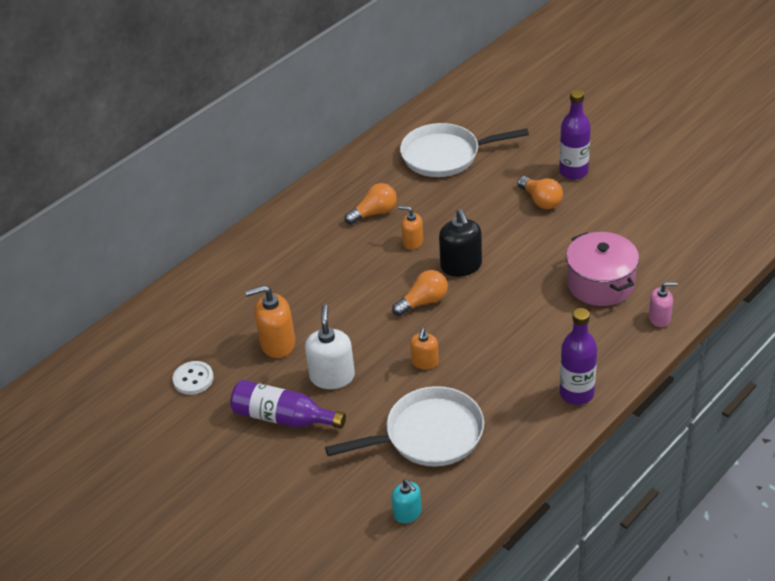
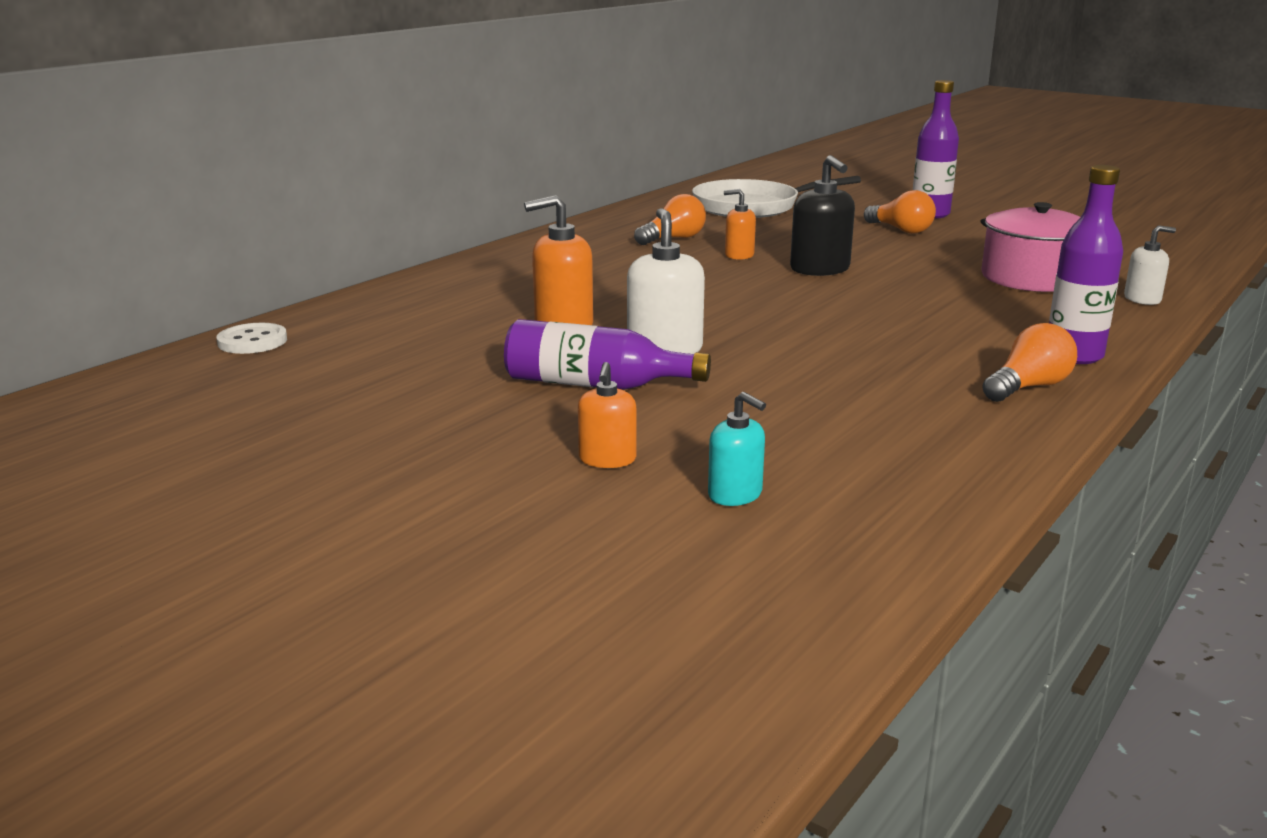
camera: 10 degrees left, 20 degrees down
white button [173,361,214,395] -> white button moved to [216,323,287,354]
white pan [325,386,484,467] -> none
orange light bulb [392,270,448,316] -> orange light bulb moved to [982,323,1077,402]
turquoise soap dispenser [392,479,422,523] -> turquoise soap dispenser moved to [708,392,766,506]
orange soap dispenser [410,328,439,370] -> orange soap dispenser moved to [578,362,636,468]
pink soap dispenser [649,282,677,327] -> white soap dispenser [1124,225,1176,305]

